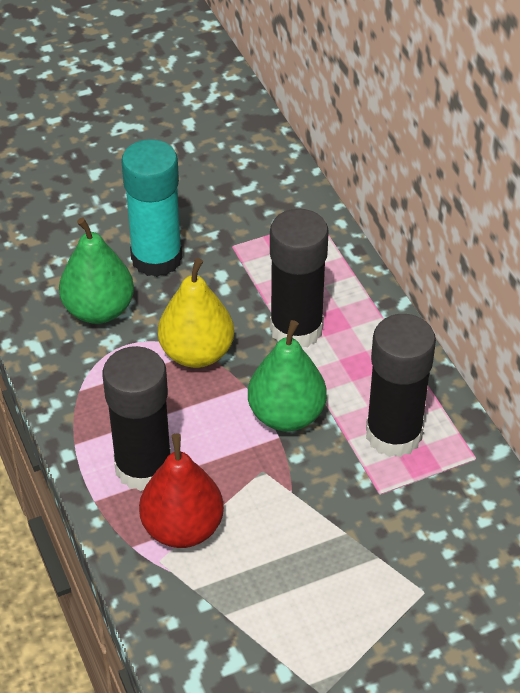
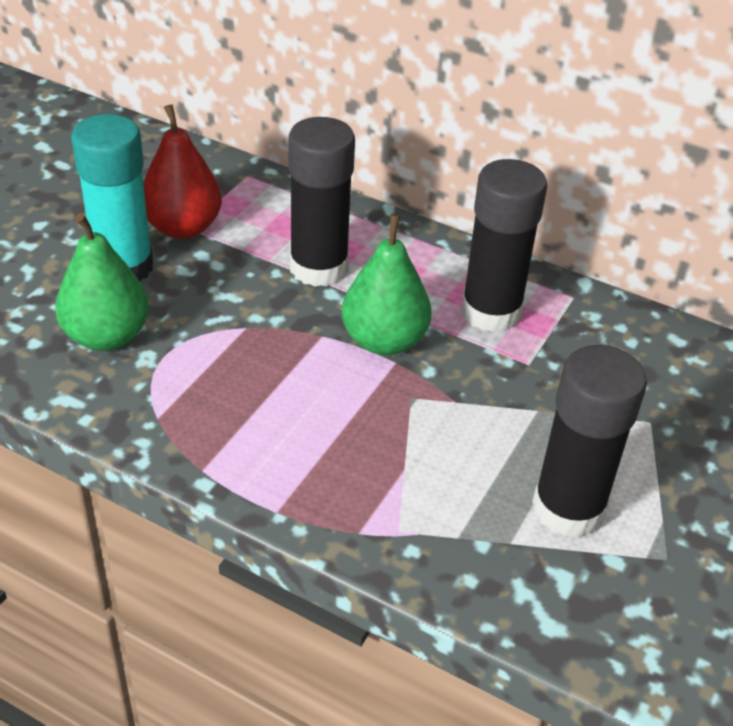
camera: 40 degrees left, 5 degrees down
black glue stick [103,346,171,491] -> black glue stick moved to [532,345,647,538]
red pear [139,434,224,548] -> red pear moved to [143,104,222,239]
yellow pear [158,258,234,368] -> none

